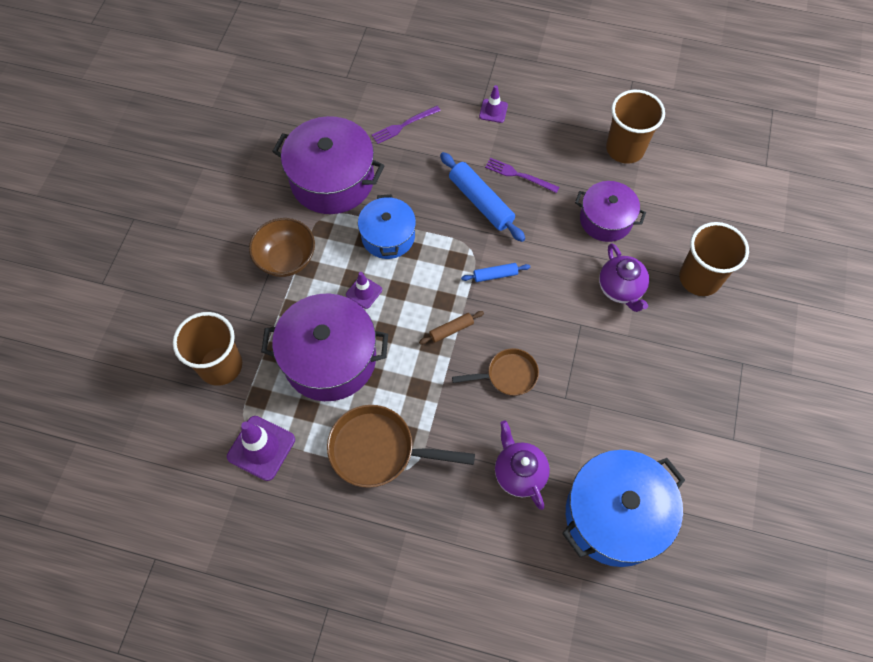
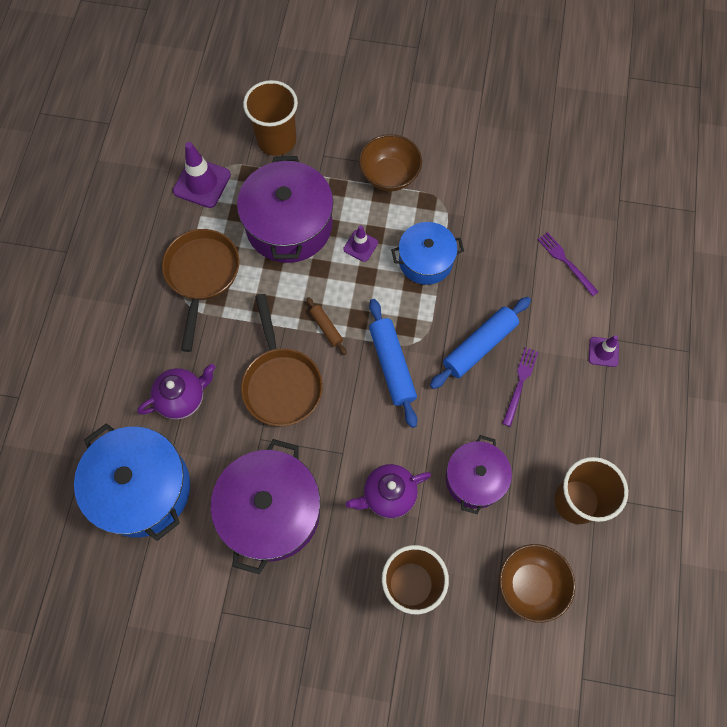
camera: 85 degrees right, 5 degrees up
purple pot [272,116,385,214] -> purple pot moved to [210,439,320,574]
brown pan [452,348,539,396] -> brown pan [241,294,323,426], size x1.62
blue rolling pin [461,263,530,282] -> blue rolling pin [369,299,418,428], size x1.90
none -> brown bowl [499,544,575,623]

